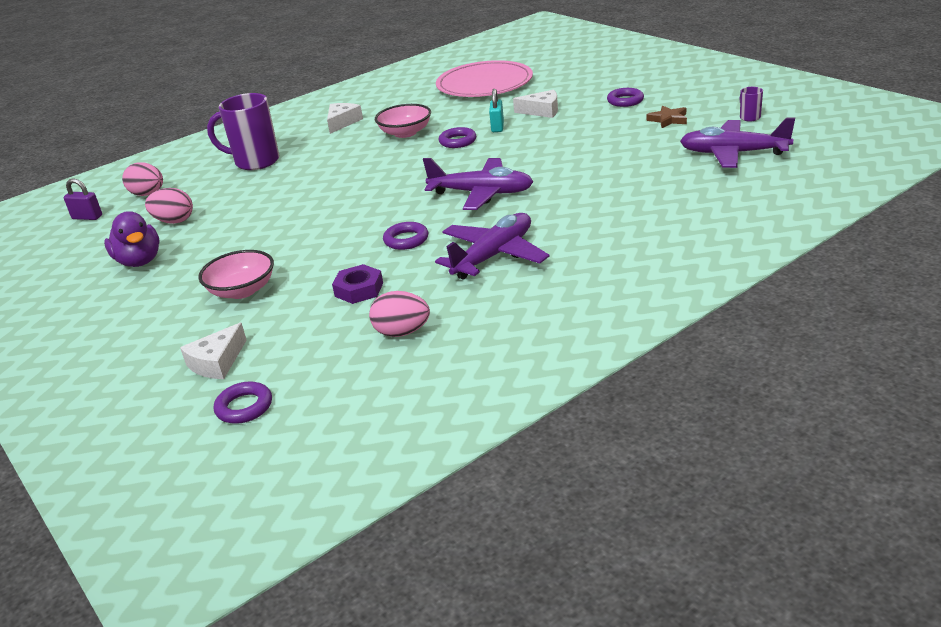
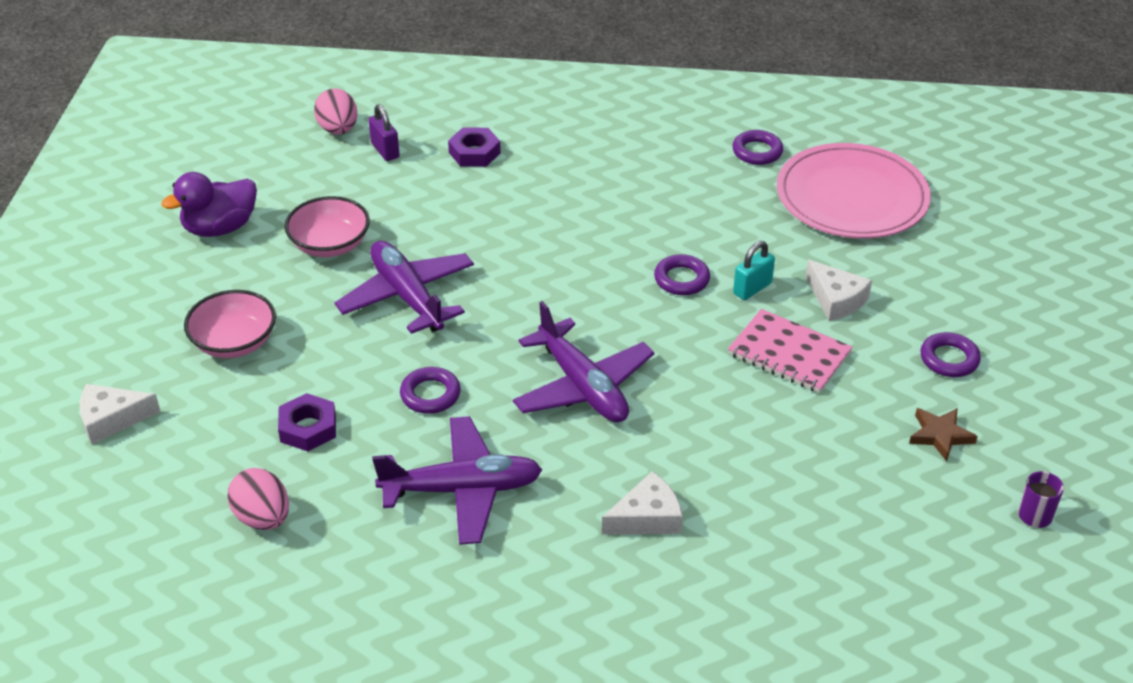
camera: 40 degrees right, 10 degrees up
purple padlock [64,178,102,220] -> purple padlock moved to [369,104,400,161]
purple duck [104,211,160,267] -> purple duck turned 45 degrees clockwise [161,172,257,237]
pink egg [145,188,193,224] -> none
purple mug [207,93,279,170] -> purple nut [448,127,501,167]
purple ring [214,381,272,424] -> purple ring moved to [732,130,783,165]
white cheese [327,103,363,134] -> white cheese moved to [602,471,683,535]
pink bowl [375,104,431,138] -> pink bowl moved to [285,196,370,257]
purple plane [680,117,795,168] -> purple plane moved to [335,241,474,334]
none -> pink notebook [728,309,853,393]

